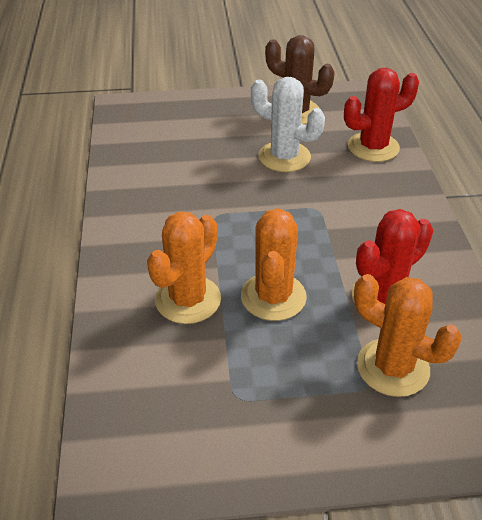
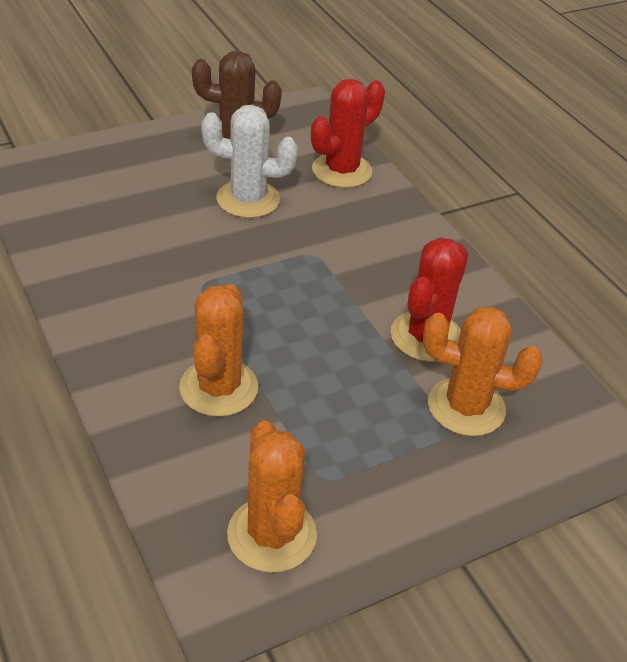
camera: 25 degrees left, 0 degrees up
orange cactus [241,209,307,321] -> orange cactus moved to [227,421,317,573]

